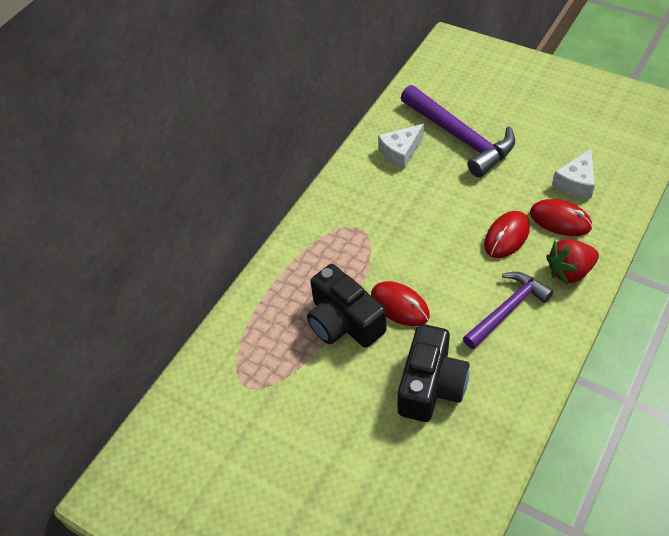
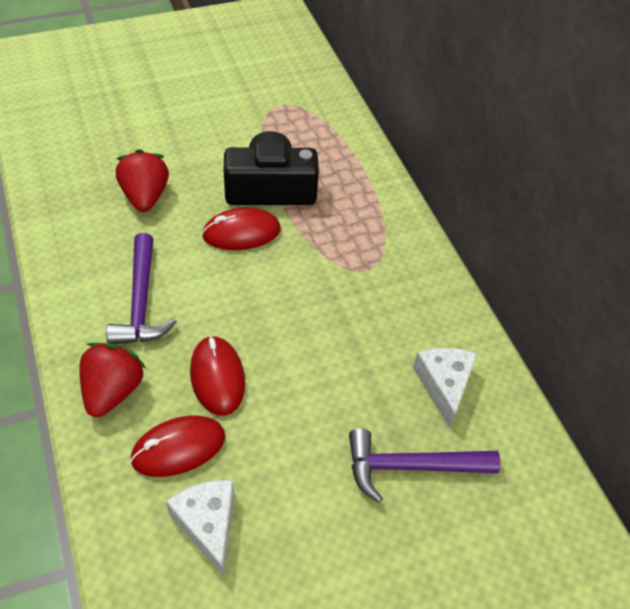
camera: 120 degrees right, 0 degrees up
black camera [398,324,469,422] -> red strawberry [116,149,169,212]
purple hammer [401,85,515,177] -> purple hammer [349,429,501,503], size x0.66

